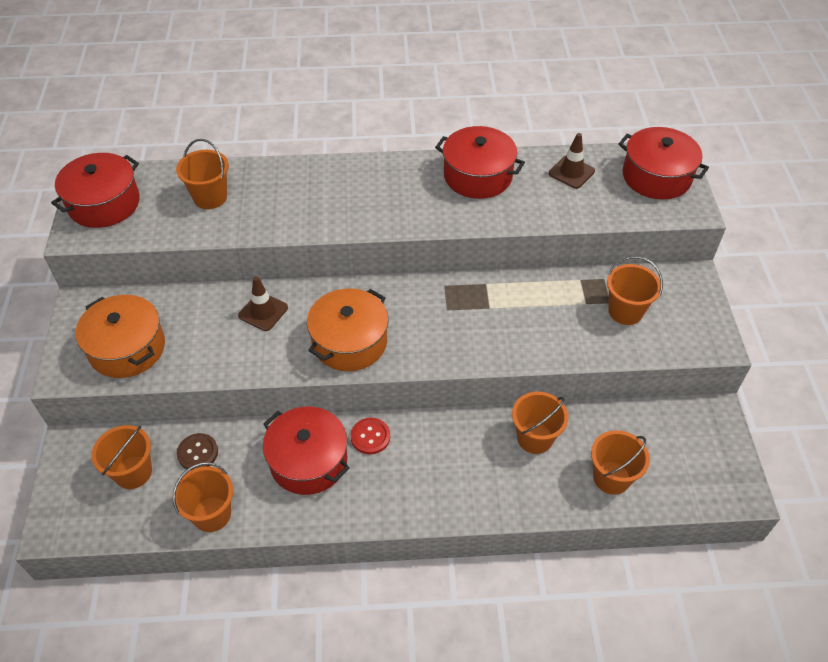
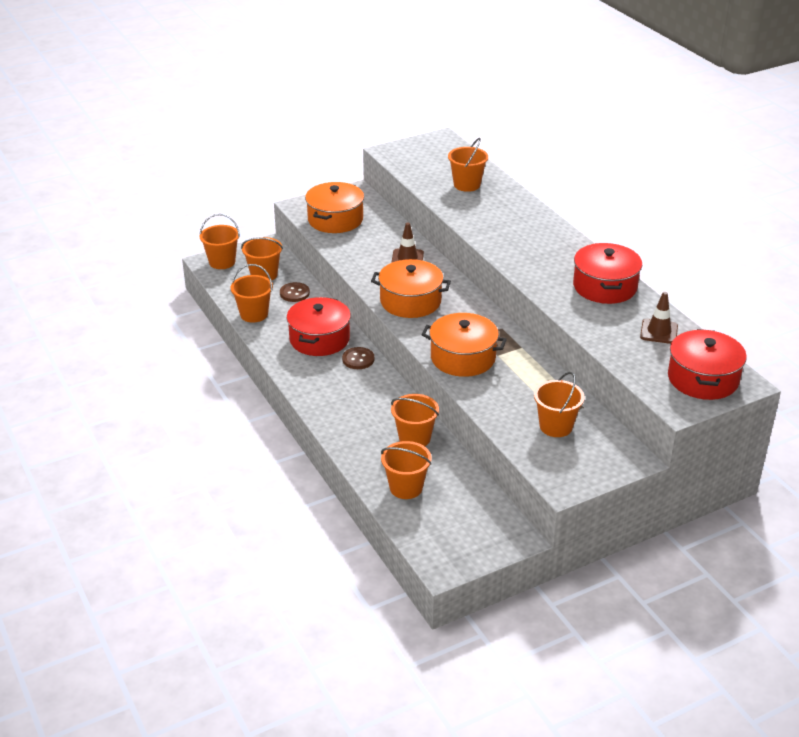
camera: 65 degrees right, 15 degrees down
red pot [51,153,140,228] -> none
red button [351,418,390,454] -> brown button [342,347,374,369]
none -> orange bucket [199,214,240,269]
none -> orange pot [422,313,507,377]

